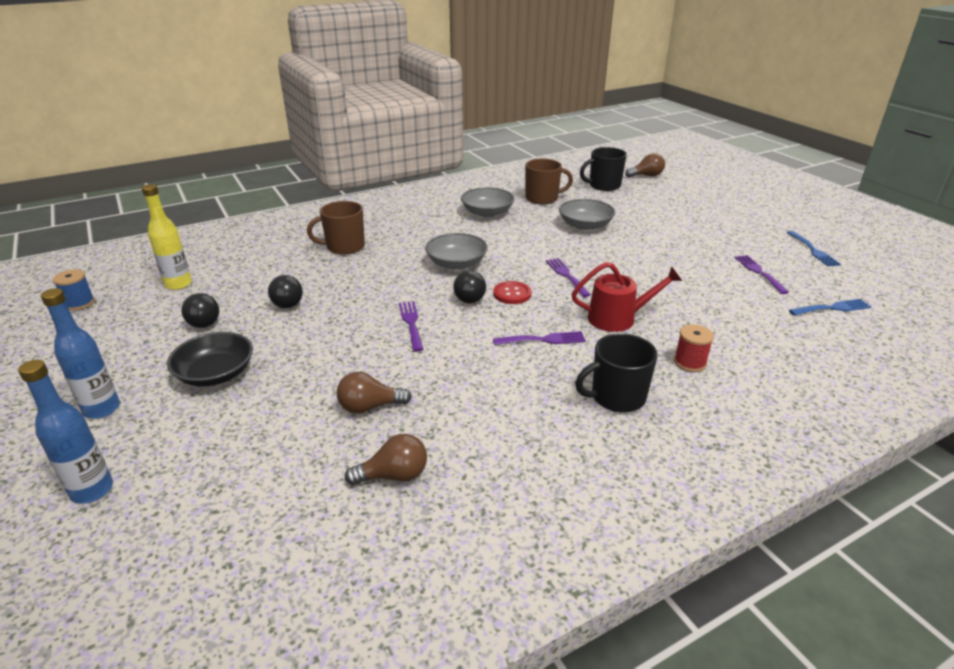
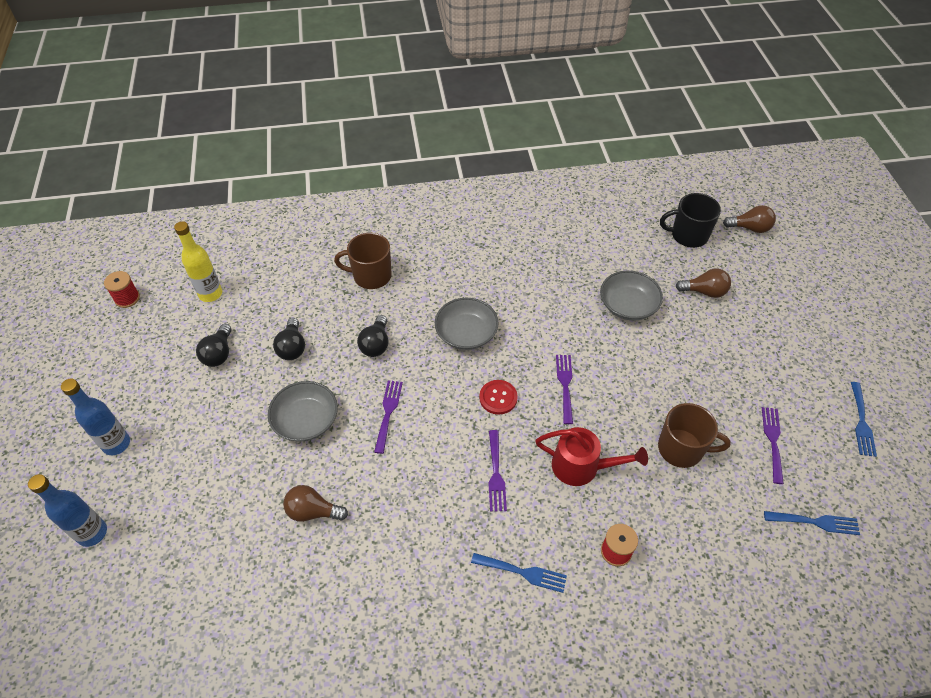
camera: 20 degrees right, 20 degrees up
blue spool [53,269,95,311] -> red spool [104,271,140,308]
black bowl [167,332,253,386] -> none
brown light bulb [345,434,427,485] -> brown light bulb moved to [676,268,731,298]
black light bulb [453,271,486,303] -> black light bulb moved to [357,315,389,357]
grey bowl [461,187,514,217] -> grey bowl moved to [268,381,338,442]
purple fork [493,331,586,345] -> purple fork turned 75 degrees clockwise [488,430,507,512]
brown mug [525,159,573,204] -> brown mug moved to [658,403,731,468]
black mug [575,333,657,413] -> blue fork [471,553,567,593]

